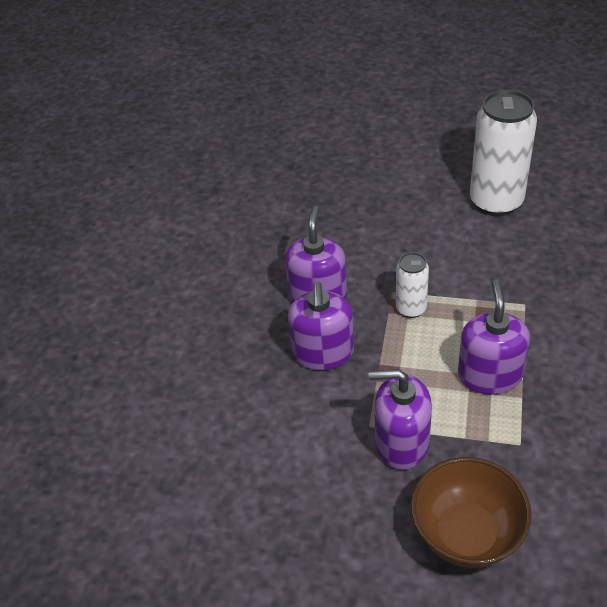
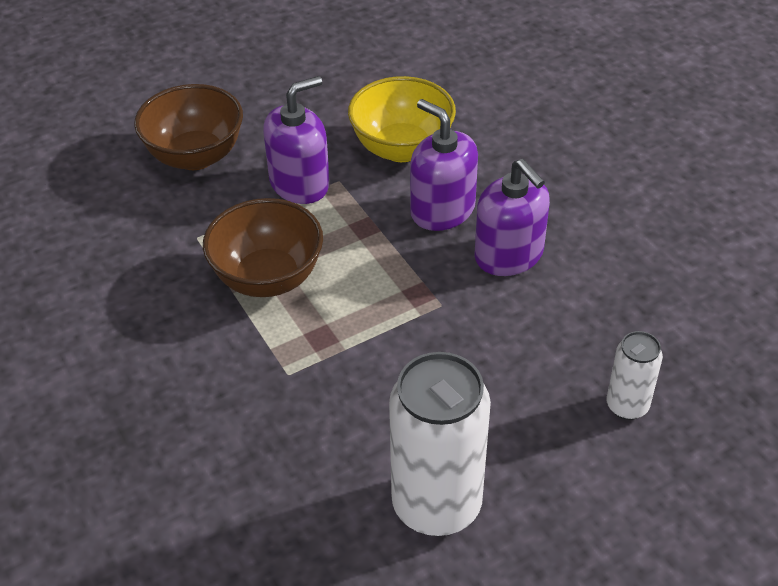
camera: 135 degrees right, 0 degrees up
white can [396,252,429,318] -> white can moved to [606,331,663,420]
purple soap dispenser [458,280,530,394] -> brown bowl [203,198,323,297]
none -> yellow bowl [348,76,456,162]

